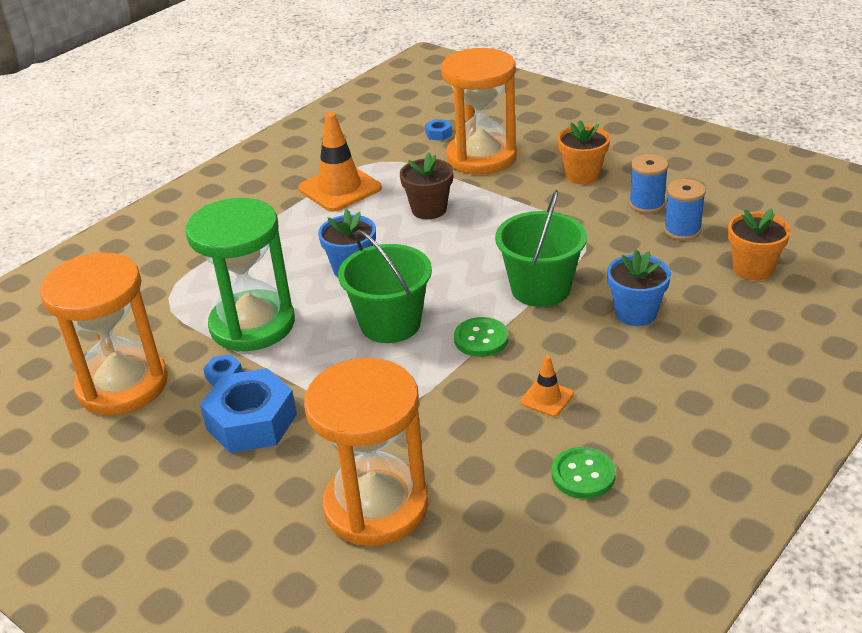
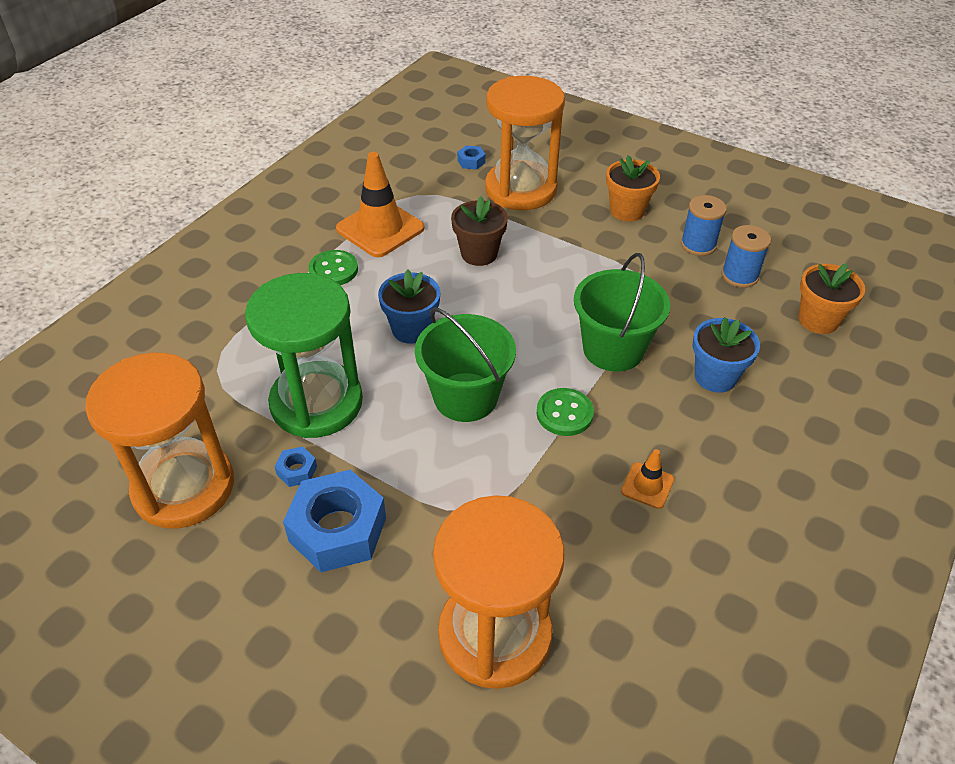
camera: 10 degrees left, 10 degrees up
green button [552,447,616,499] -> green button moved to [309,250,358,285]

